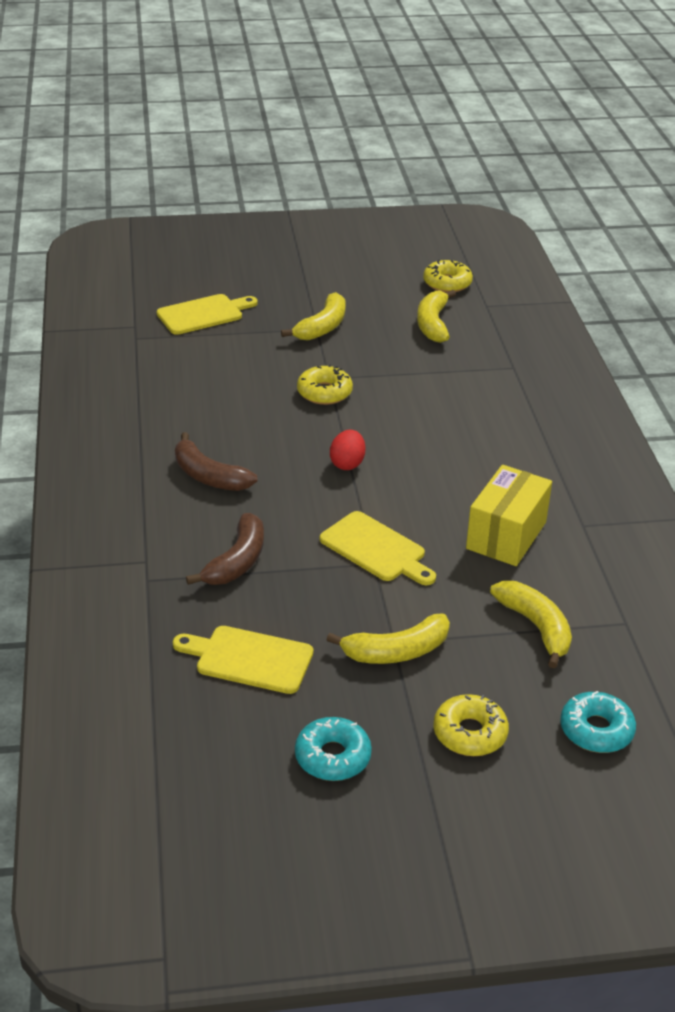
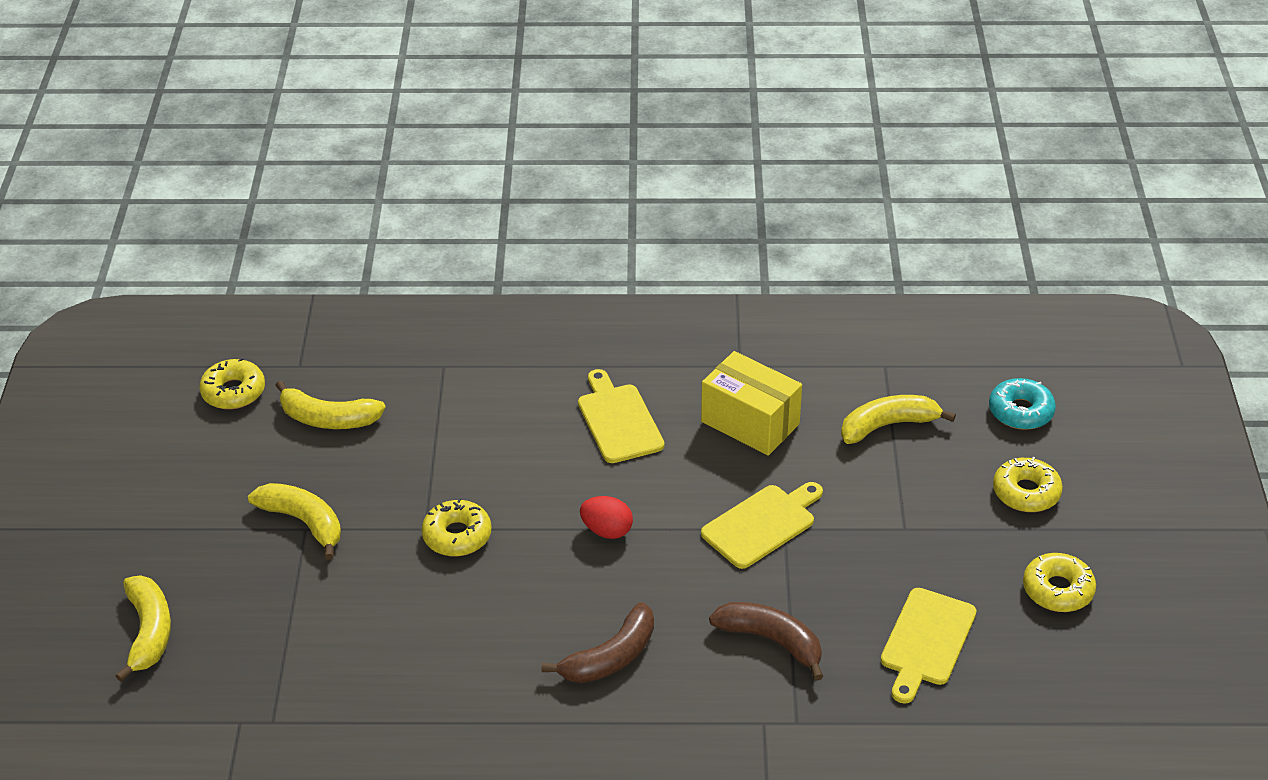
camera: 80 degrees left, 5 degrees up
yellow cutting board [157,294,258,335] -> yellow cutting board moved to [578,369,664,463]
turquoise donut [295,717,372,781] -> yellow donut [1023,553,1096,612]
yellow banana [326,613,450,664] -> yellow banana moved to [115,575,171,682]

